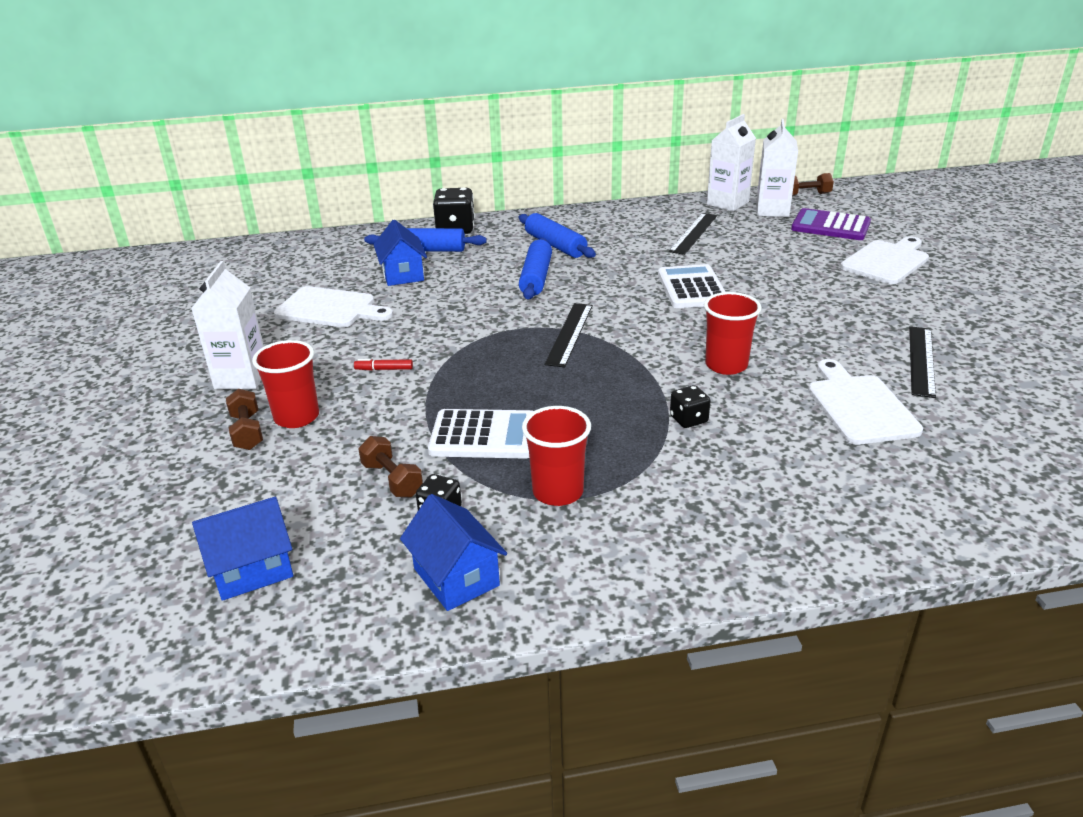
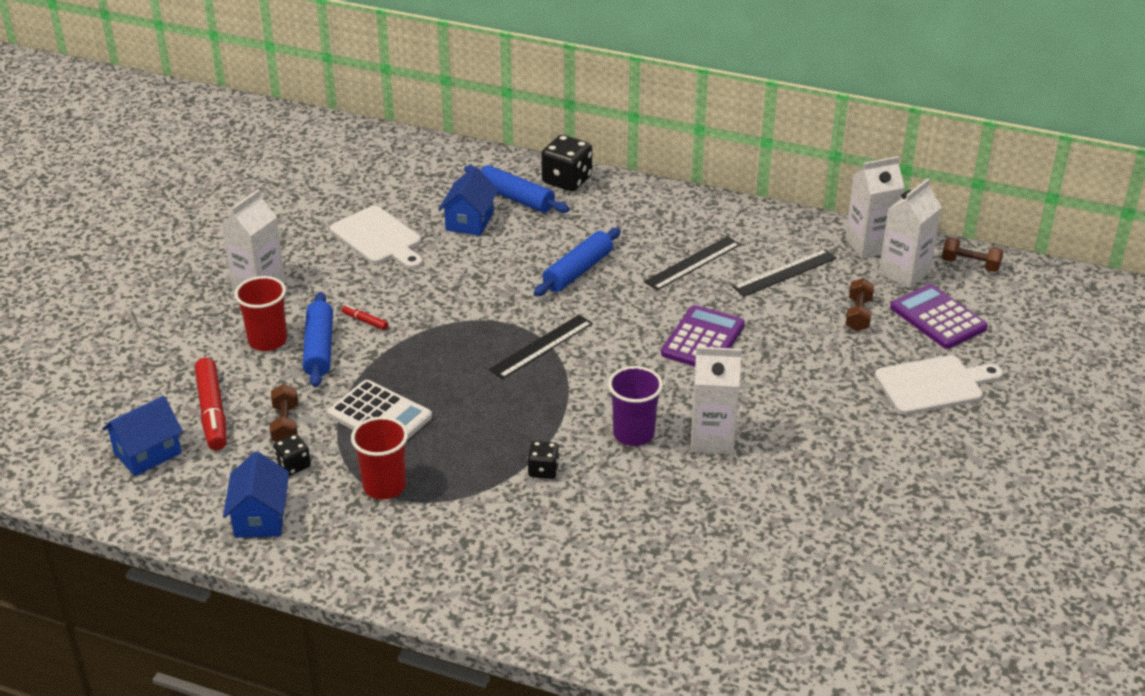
camera: 30 degrees right, 5 degrees up
blue house [192,497,293,601] -> blue house turned 45 degrees counterclockwise [102,396,183,476]
brown dumbbell [226,389,263,450] -> brown dumbbell moved to [845,278,874,331]
blue rolling pin [519,213,596,258] -> blue rolling pin moved to [303,292,333,387]
white calculator [658,264,726,308] -> purple calculator [661,305,745,367]
red cup [704,292,762,375] -> purple cup [608,366,663,446]
white cutting board [808,359,923,445] -> none
black ruler [909,326,936,398] -> black ruler moved to [644,236,741,290]
none -> red marker [195,358,227,450]
none -> white carton [691,347,741,454]

